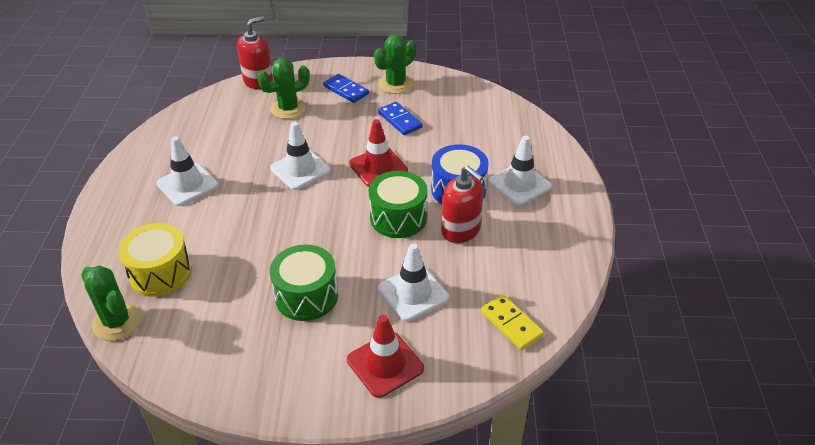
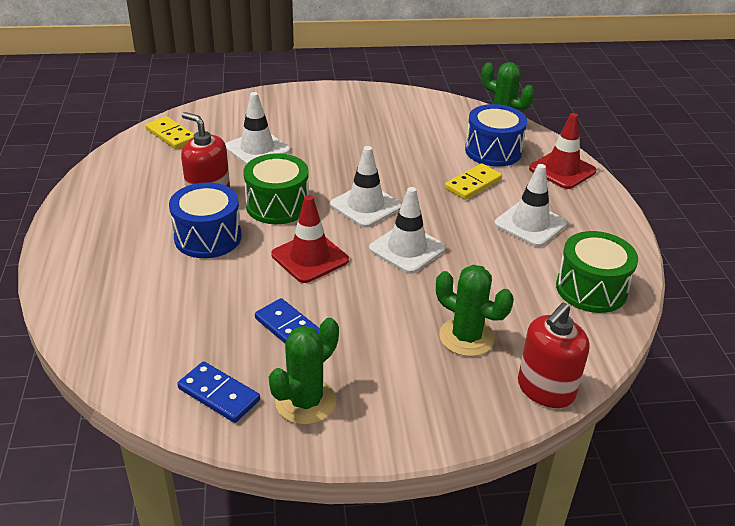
camera: 170 degrees right, 5 degrees down
yellow drum [118,223,192,297] -> blue drum [465,104,527,167]
green cactus [257,58,310,119] -> green cactus turned 75 degrees clockwise [436,265,514,356]
green drum [270,245,338,321] -> green drum moved to [556,231,638,313]
blue domino [323,74,369,103] -> blue domino moved to [177,361,260,423]
red traffic cone [347,315,424,398] -> red traffic cone moved to [529,113,596,189]
white traffic cone [489,136,552,205] -> white traffic cone moved to [330,146,402,228]
none -> yellow domino [445,164,502,200]

